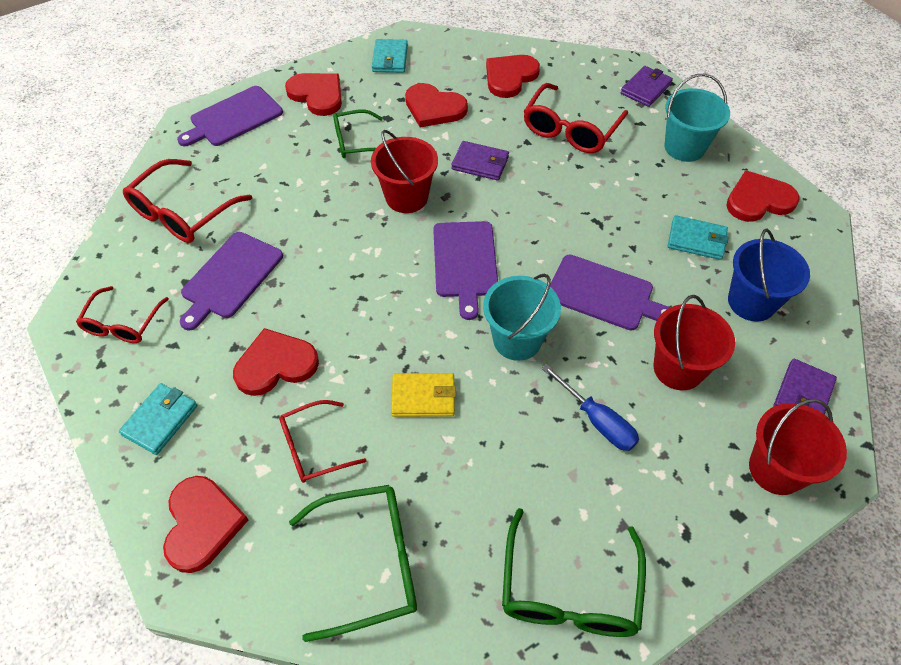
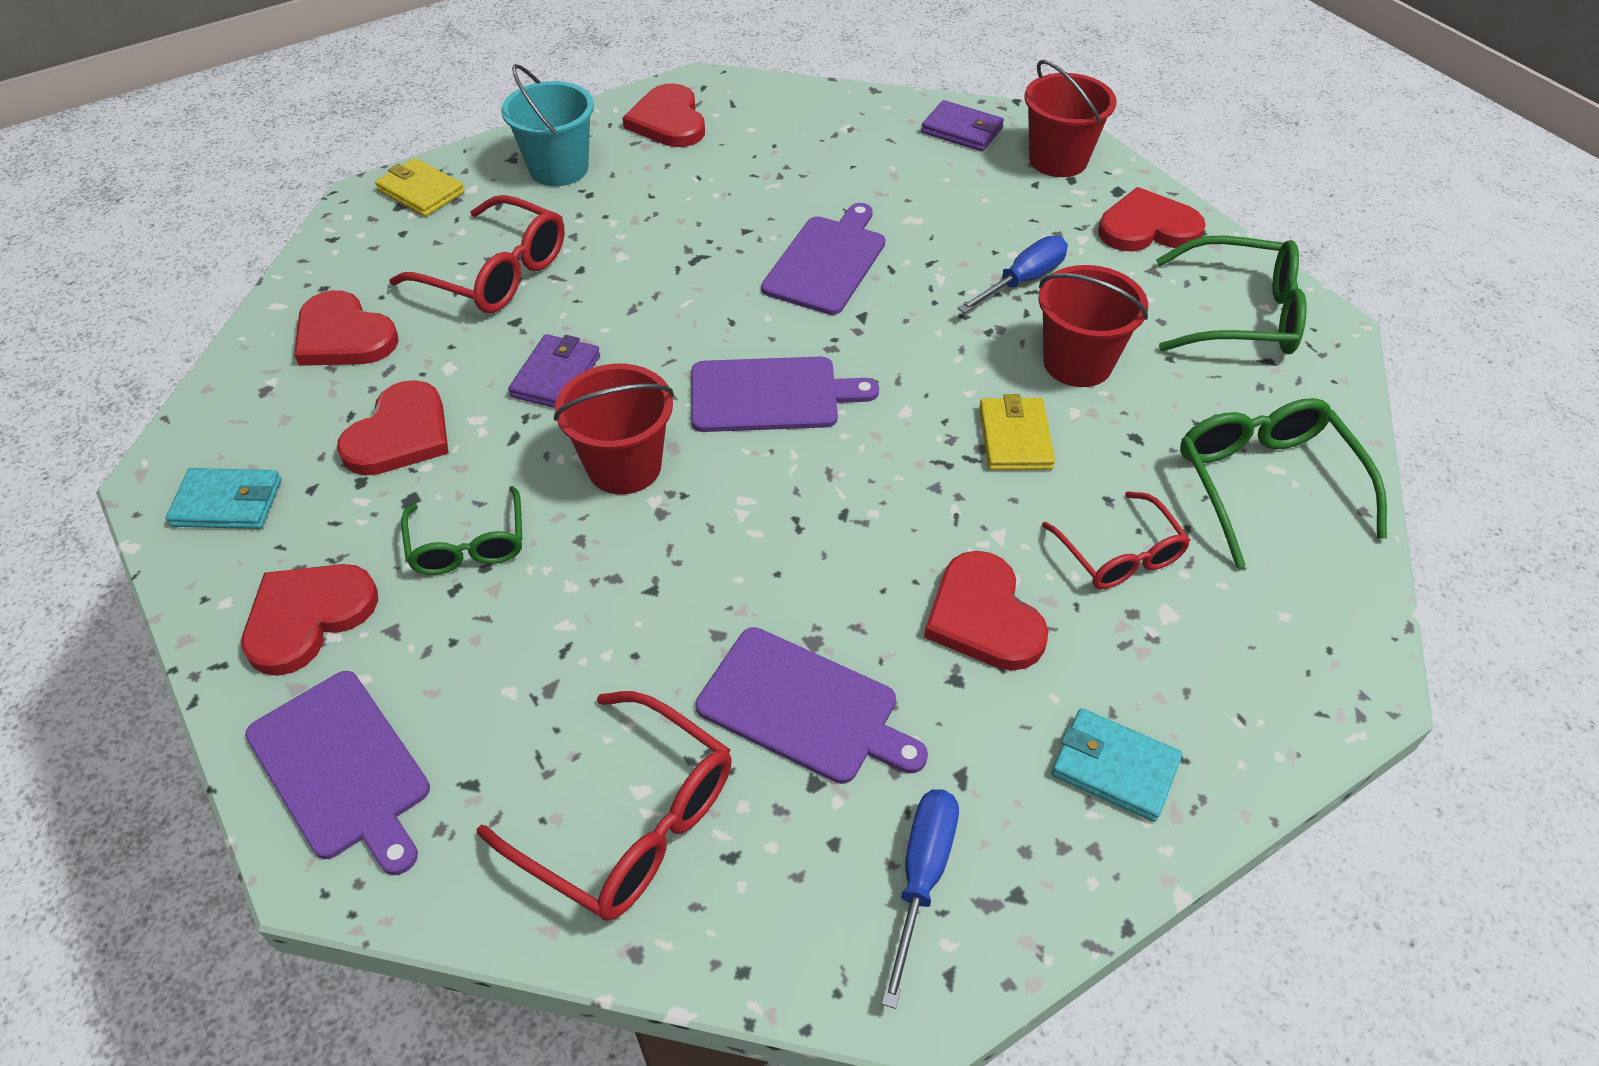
camera: 90 degrees left, 5 degrees down
red glasses [76,286,169,343] -> blue screwdriver [881,789,959,1009]
red heart [163,476,248,573] -> red heart moved to [1098,187,1205,252]
turquoise bucket [483,273,561,361] -> none
purple wallet [620,66,673,107] -> yellow wallet [375,158,464,217]
red bucket [654,295,735,390] -> red bucket moved to [1038,265,1148,387]
turquoise wallet [668,215,729,260] -> none
blue bucket [728,229,810,321] -> none

